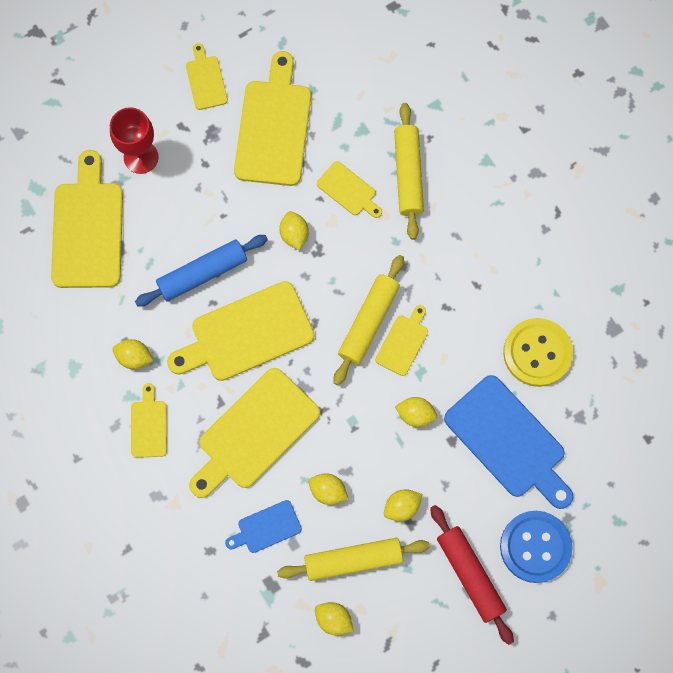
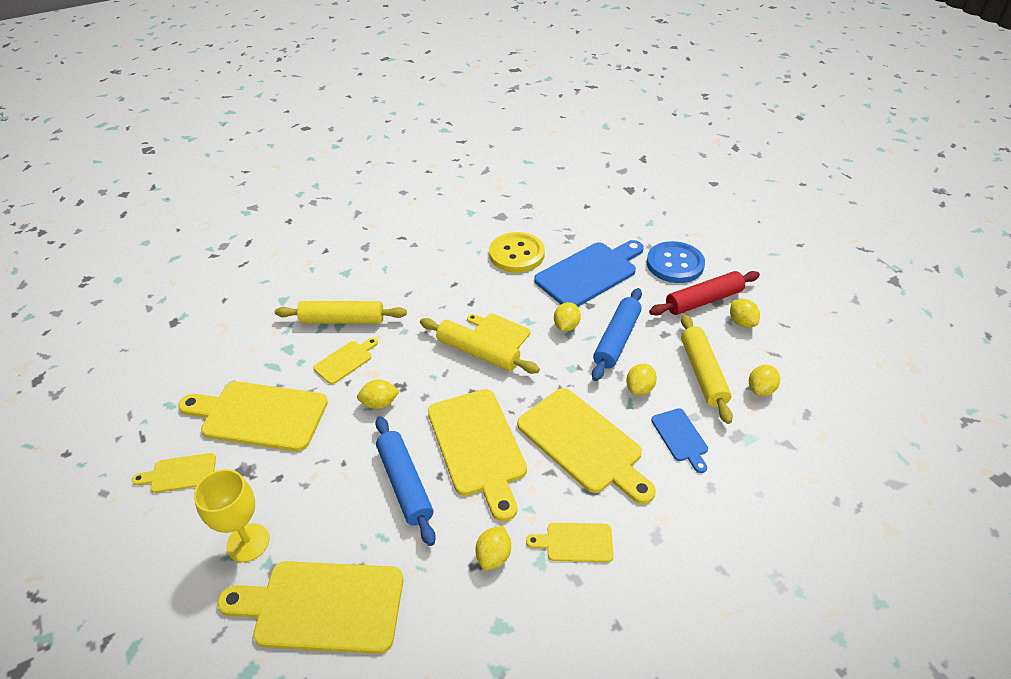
camera: 85 degrees left, 30 degrees down
red goblet [110,107,159,174] -> yellow goblet [194,469,270,562]
yellow lemon [384,489,422,521] -> yellow lemon moved to [730,299,760,327]
none -> blue rolling pin [592,288,642,381]

